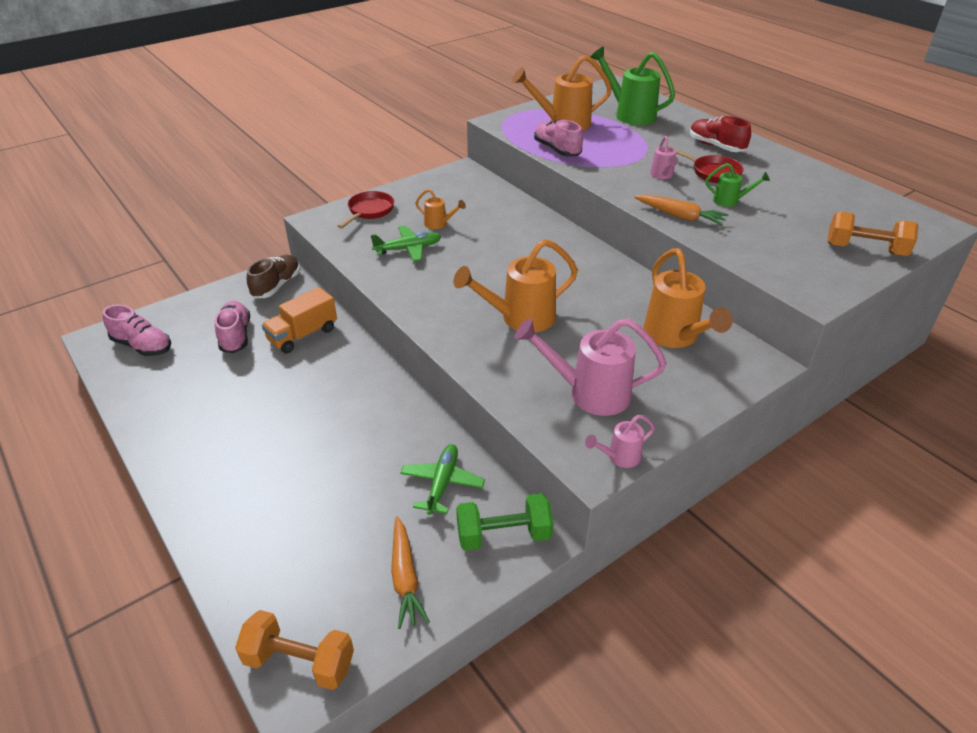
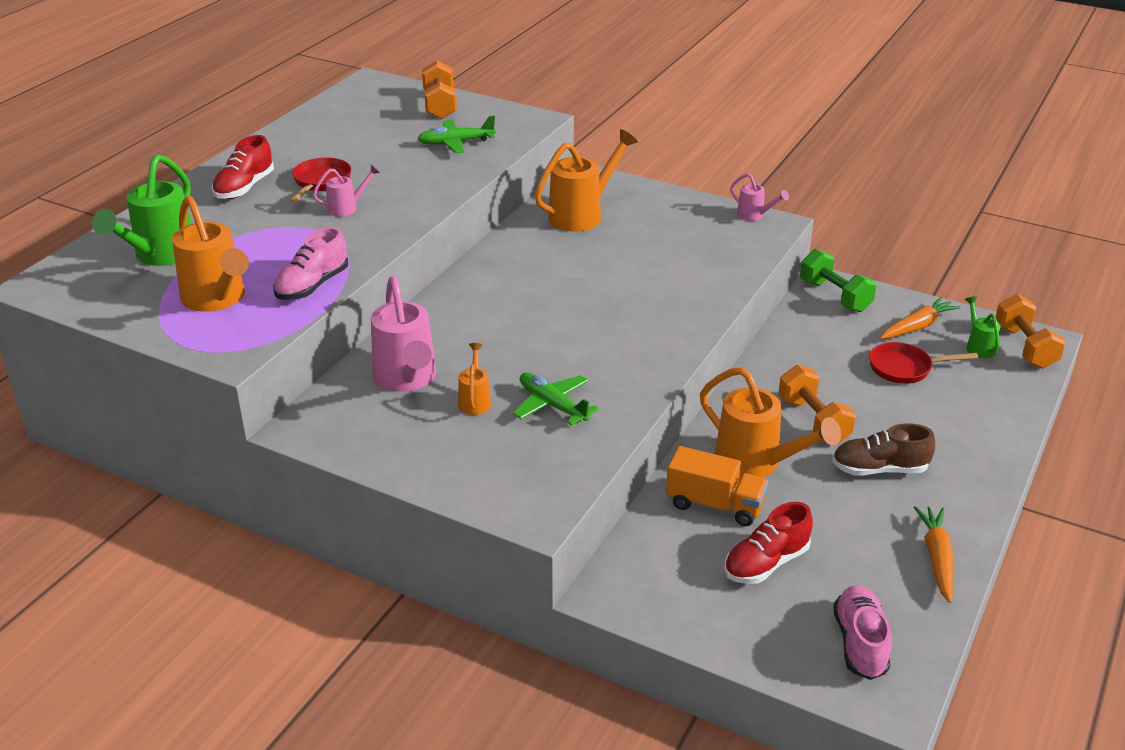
camera: 115 degrees left, 5 degrees down
pink shoe [215,301,250,353] -> red shoe [724,502,813,584]
brown shoe [247,255,300,298] -> brown shoe moved to [832,423,935,476]
red pan [337,191,394,229] -> red pan moved to [869,342,978,384]
green plane [400,444,485,515] -> green plane moved to [417,116,496,153]
orange watering can [453,239,578,333] -> orange watering can moved to [700,367,841,478]
pink watering can [515,318,667,416] -> pink watering can moved to [371,276,436,392]
orange carrot [634,195,729,225] -> orange carrot moved to [914,506,953,603]
green watering can [705,163,770,207] -> green watering can moved to [965,296,1000,358]
none -> orange dumbbell [778,365,856,443]

